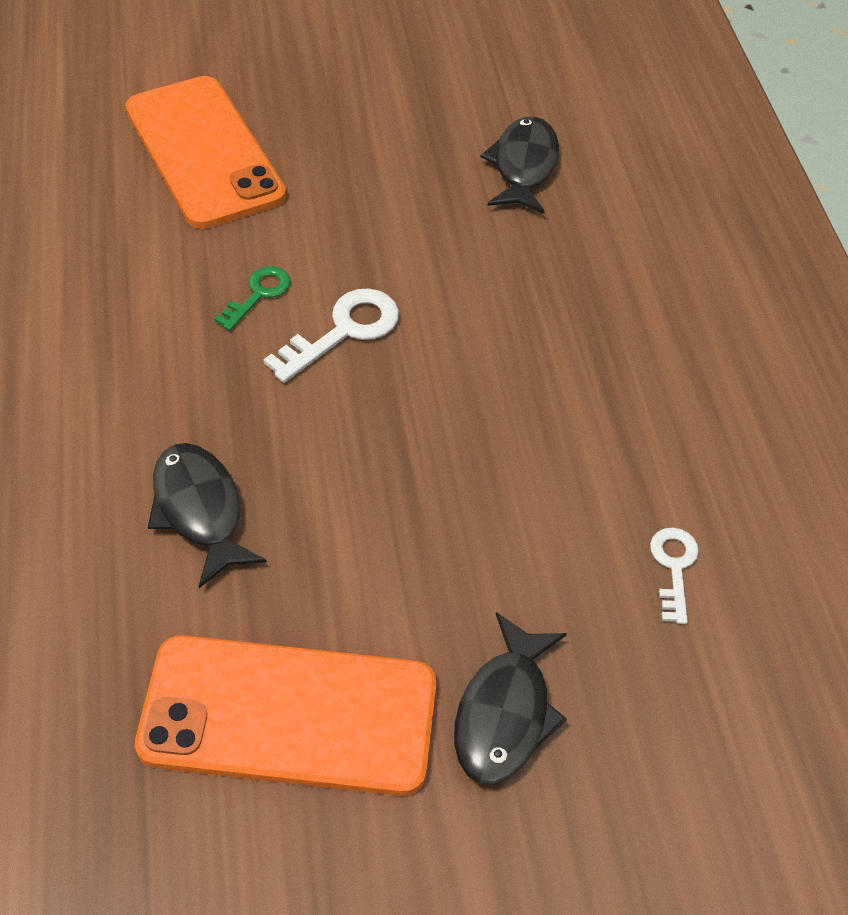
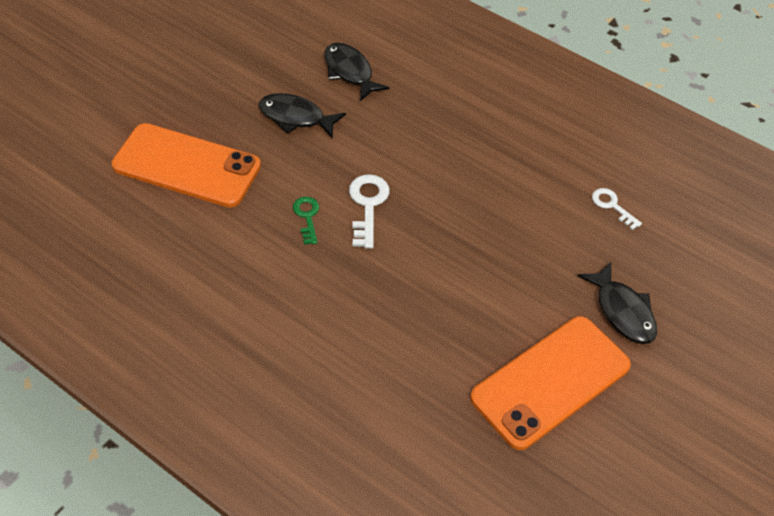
camera: 45 degrees left, 0 degrees up
black fish [148,443,267,588] -> black fish moved to [259,93,346,139]

